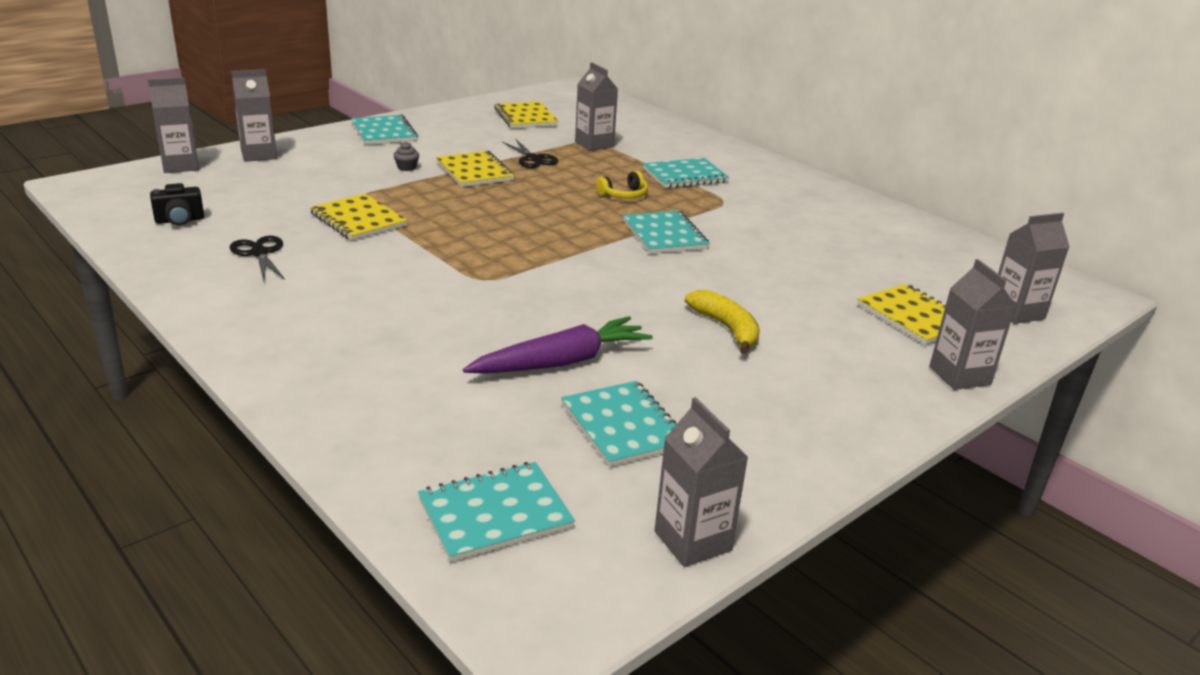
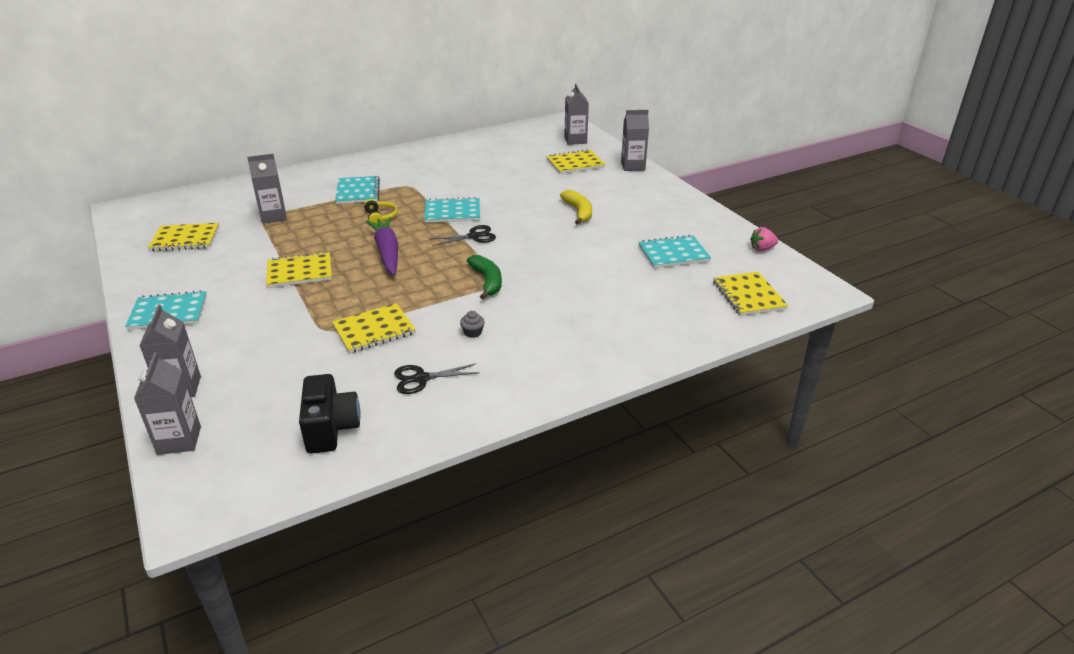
camera: 75 degrees left, 5 degrees up
black camera [150,183,204,226] -> black camera [299,374,361,454], size x1.57
grey cupcake [394,142,419,171] -> grey cupcake moved to [460,311,485,338]
turquoise notebook [418,462,575,562] -> yellow notebook [713,272,788,316]
purple carrot [463,316,653,374] -> purple carrot moved to [366,217,398,276]
black scissors [502,139,558,168] -> black scissors moved to [430,225,496,246]
grey carton [654,397,749,567] -> pink strawberry [750,227,778,251]
yellow banana [685,290,760,354] -> yellow banana turned 90 degrees clockwise [560,190,592,225]
none -> green banana [467,255,502,300]

